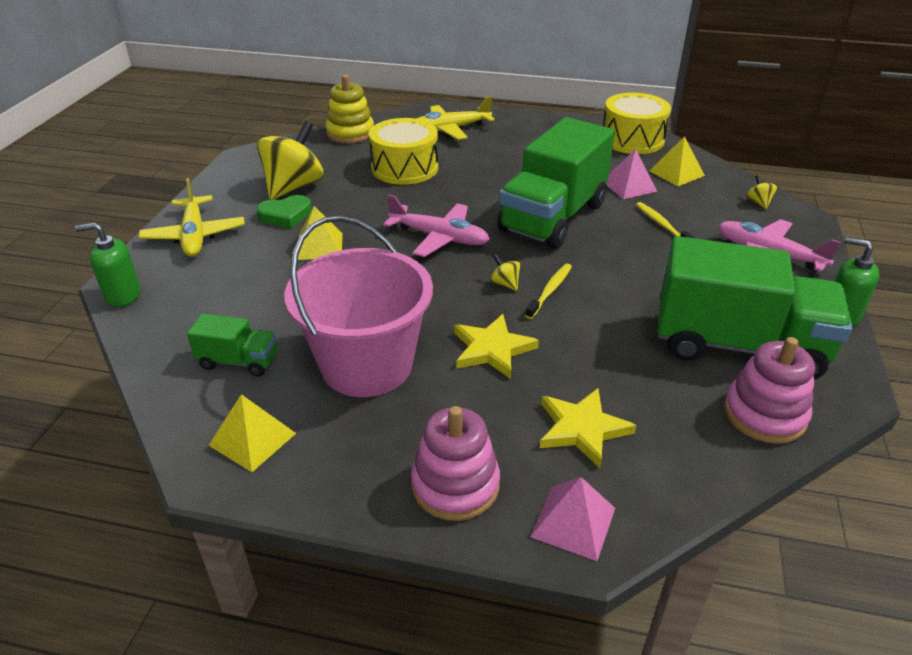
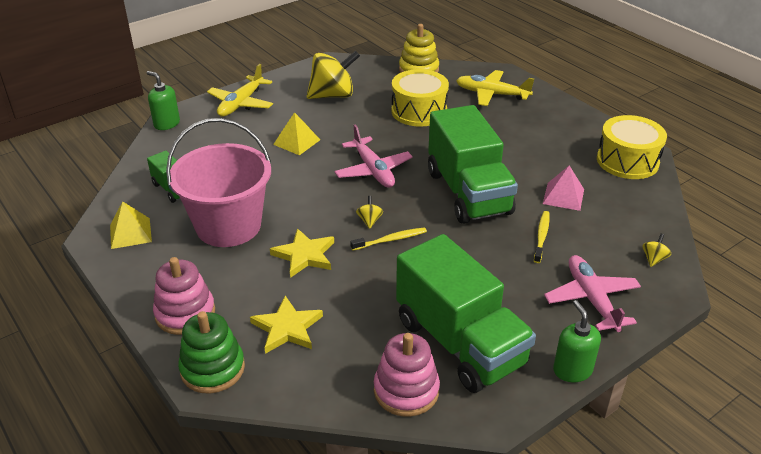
camera: 40 degrees right, 0 degrees up
green heart [256,195,312,229] -> none
green truck [497,117,615,249] -> green truck turned 90 degrees counterclockwise [428,105,518,224]
pink pyramid [530,477,615,561] -> green stacking toy [178,311,245,394]
yellow pyramid [650,136,705,186] -> none

